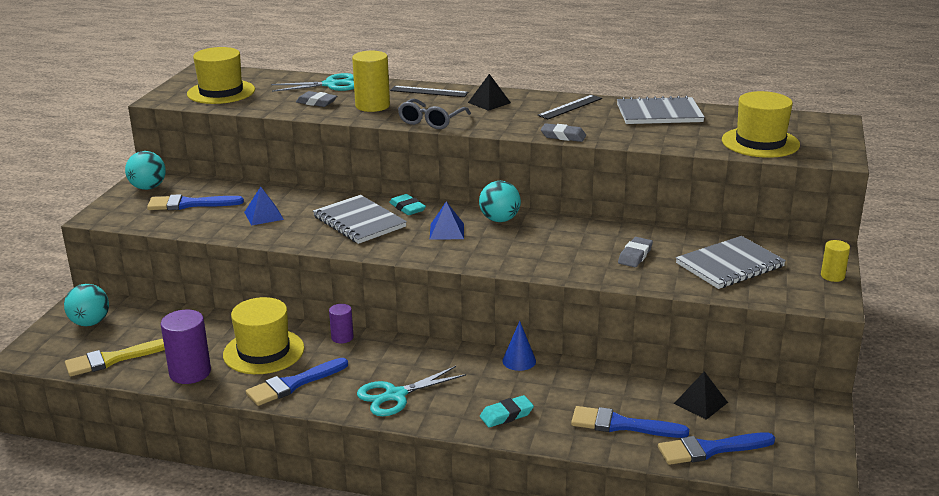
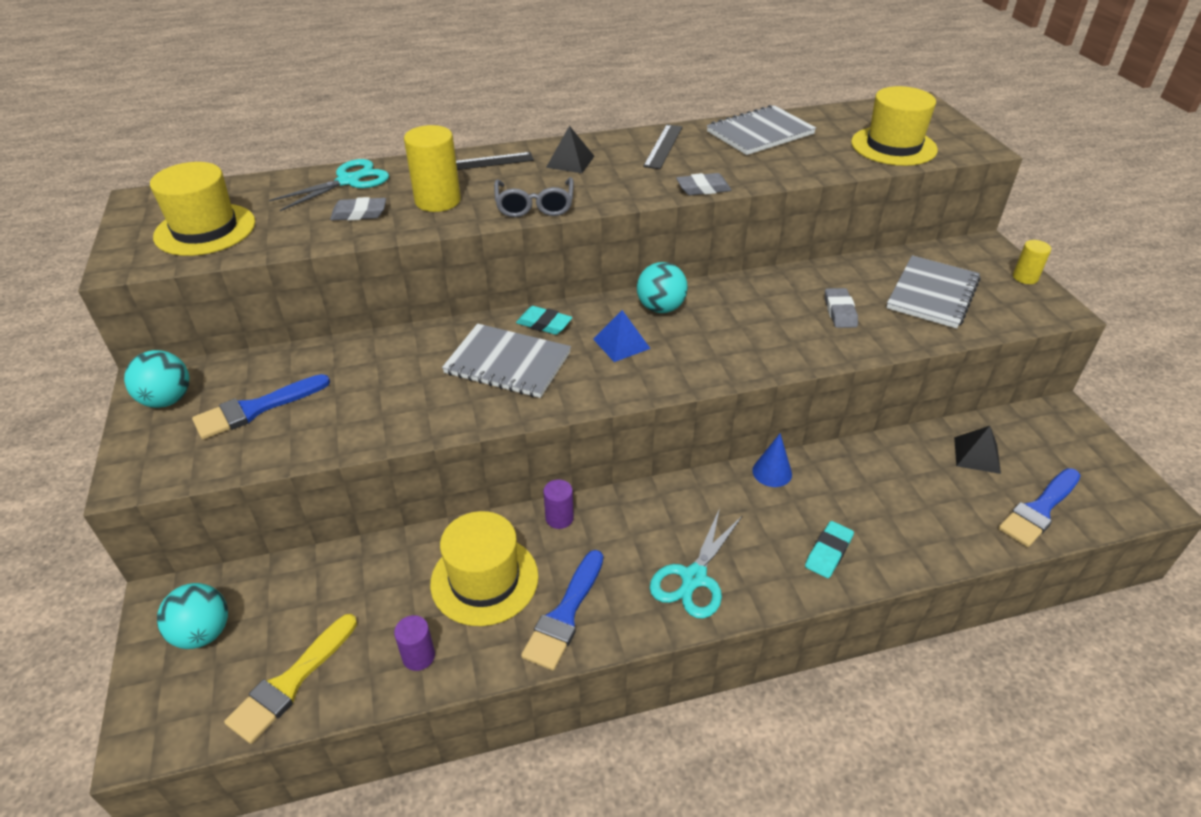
camera: 30 degrees left, 15 degrees up
purple cylinder [161,309,211,384] -> purple cylinder [394,615,435,671], size x0.57
blue pyramid [244,186,284,226] -> none
blue brush [571,406,689,438] -> none

